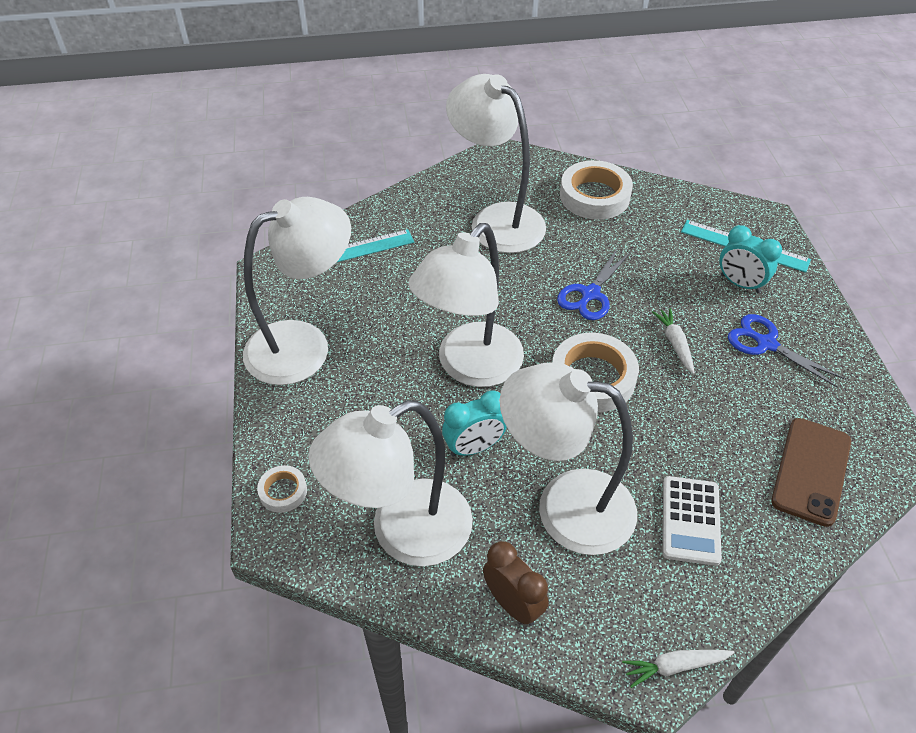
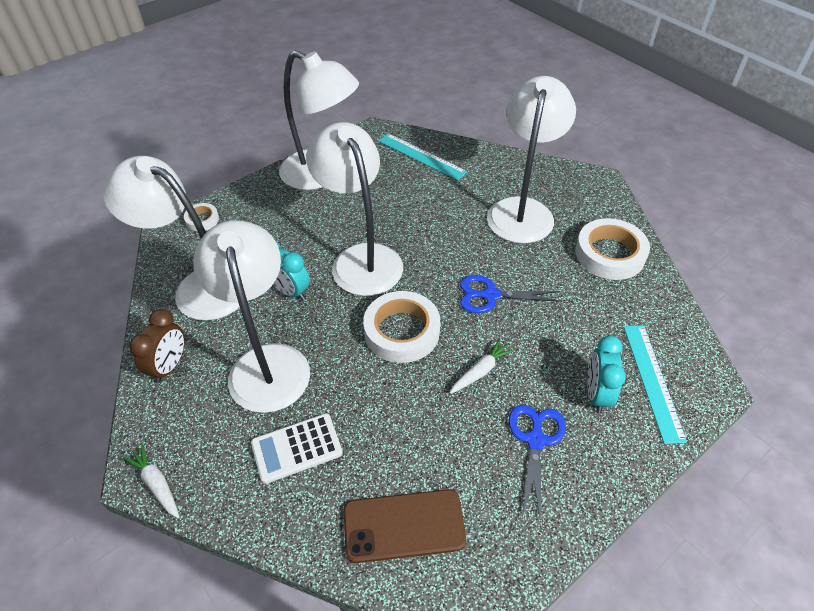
camera: 60 degrees right, 0 degrees up
white lamp [408,223,524,387] -> white lamp turned 60 degrees clockwise [306,122,403,296]

